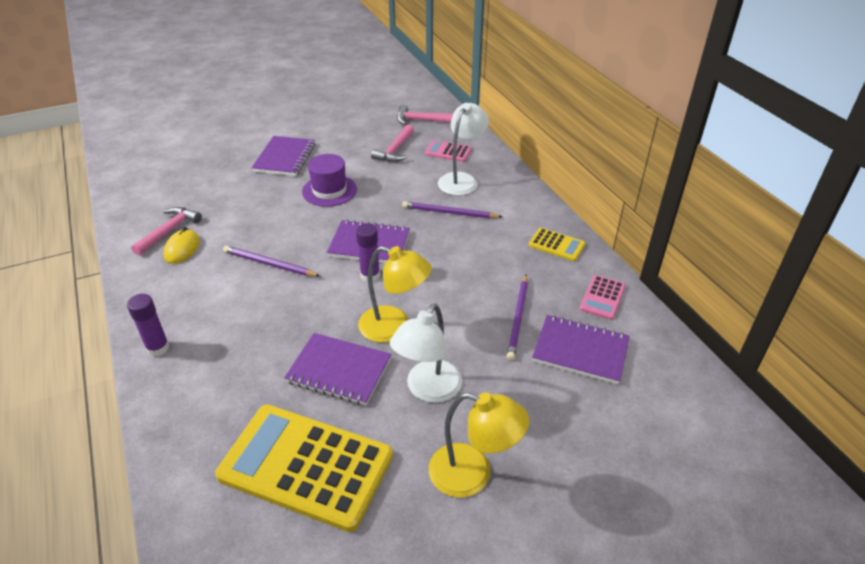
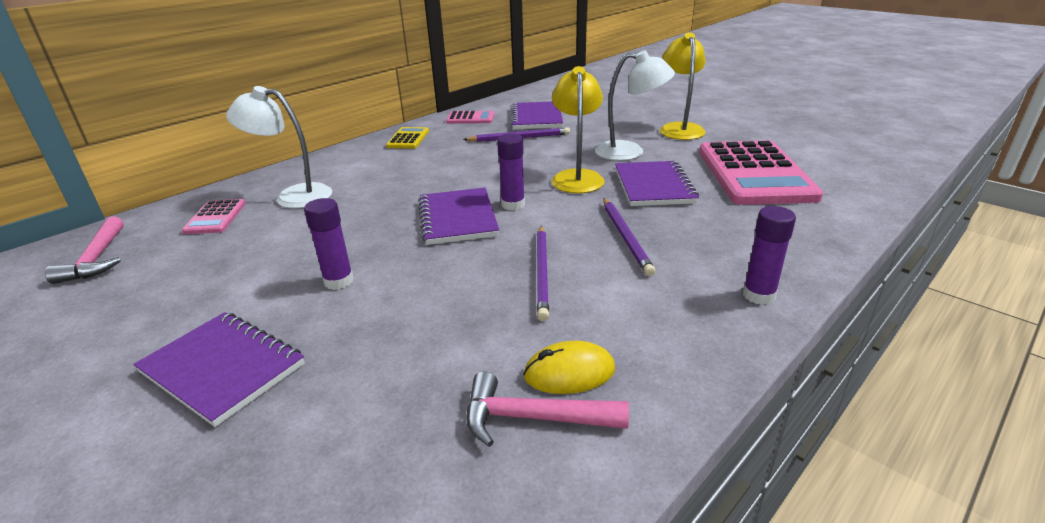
camera: 110 degrees left, 10 degrees down
yellow calculator [215,404,393,532] -> pink calculator [699,140,823,205]
purple notebook [252,136,315,176] -> purple notebook turned 45 degrees clockwise [134,312,305,427]
purple hat [302,154,357,207] -> purple glue stick [304,198,354,290]
pink hammer [371,125,414,162] -> none
purple pencil [402,201,502,219] -> purple pencil moved to [603,198,655,276]

